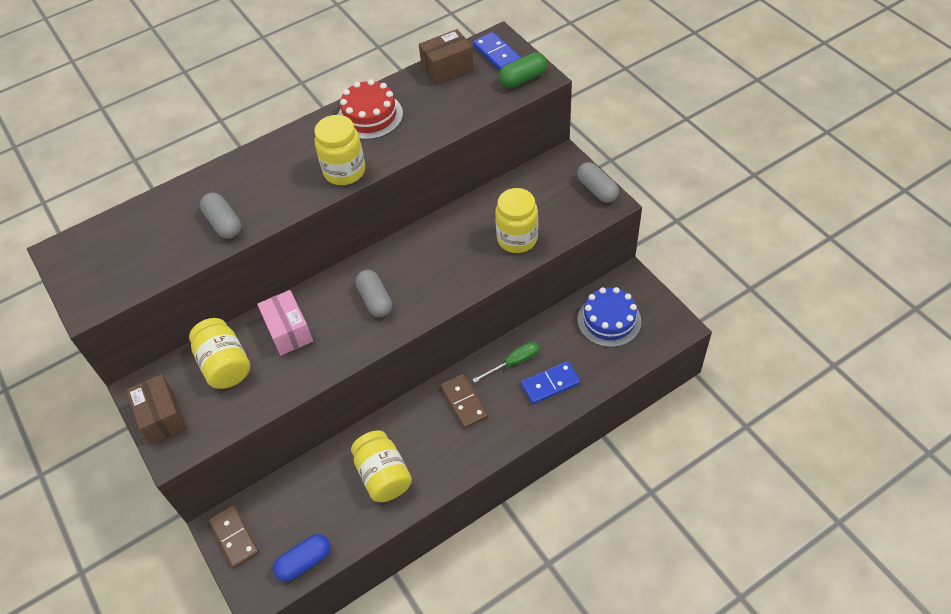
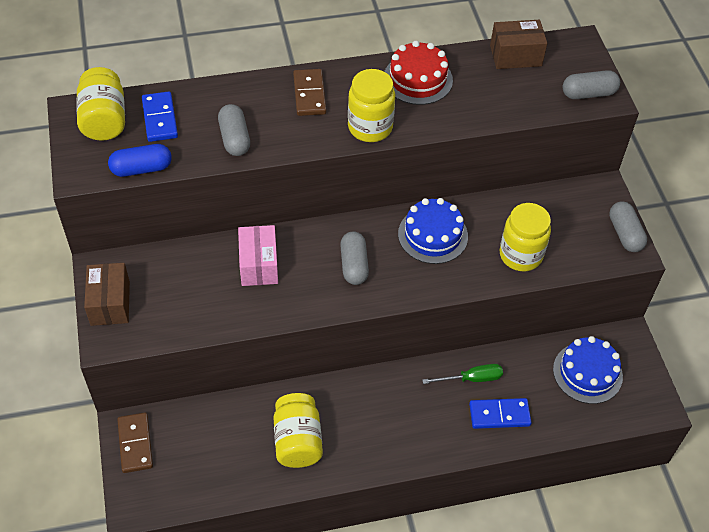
camera: 15 degrees right, 0 degrees up
yellow jar [189,318,250,389] -> yellow jar moved to [76,67,125,141]
blue capsule [273,534,331,582] -> blue capsule moved to [108,144,172,177]
brown domino [440,374,488,429] -> brown domino moved to [293,69,326,116]
blue domino [473,32,521,71] -> blue domino moved to [142,91,178,142]
green capsule [499,52,547,88] -> grey capsule [563,70,620,99]
none -> blue cake [398,198,468,264]

